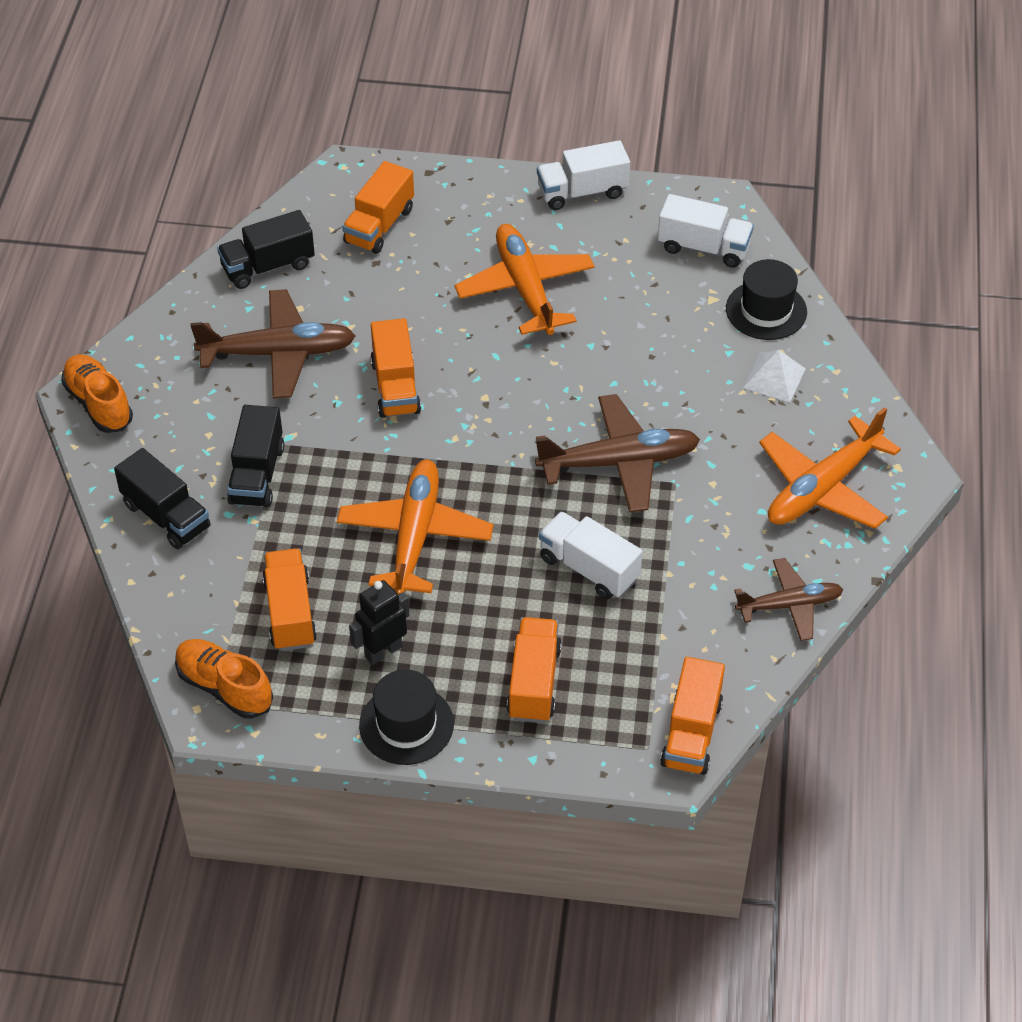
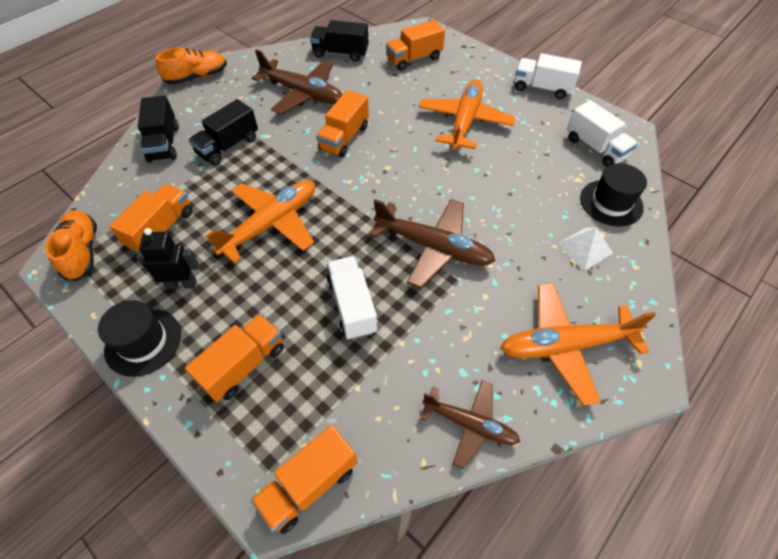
camera: 35 degrees right, 5 degrees up
orange shoe [61,354,133,433] -> orange shoe turned 60 degrees clockwise [156,48,227,85]

